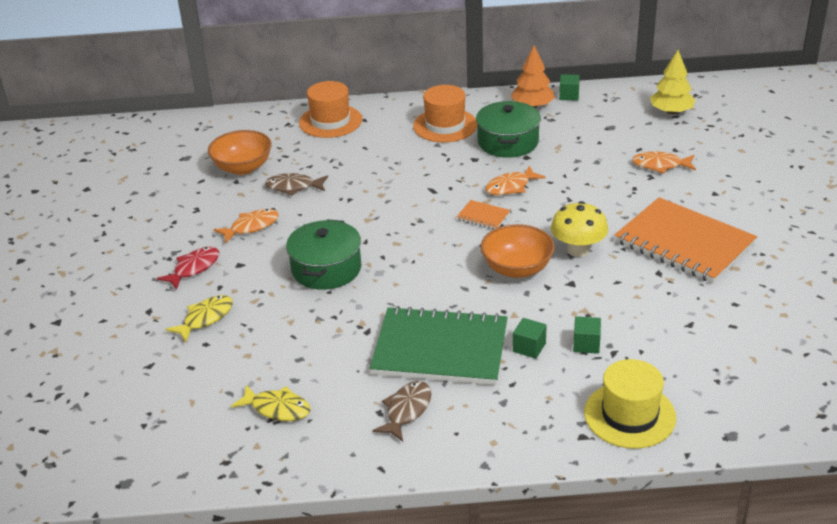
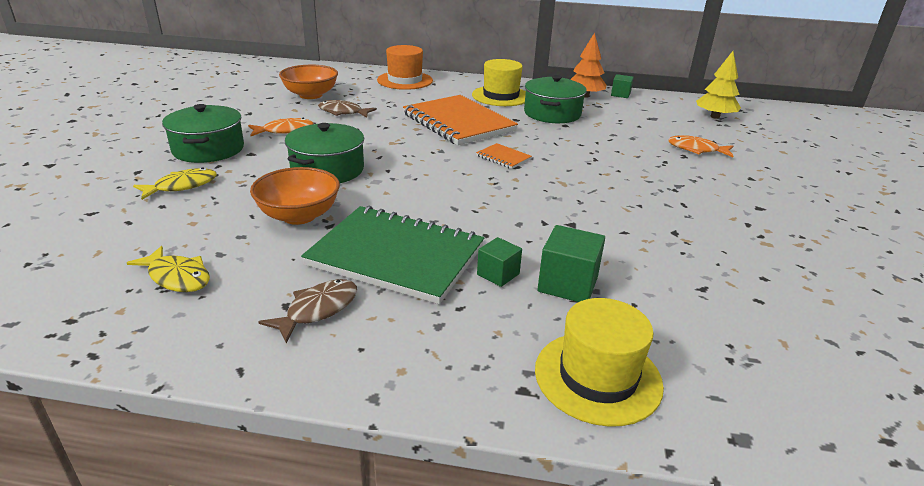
camera: 10 degrees right, 5 degrees down
red fish [157,247,219,290] -> green pot [162,104,244,163]
orange hat [413,85,477,142] -> yellow hat [472,59,526,106]
orange bowl [481,224,555,278] -> orange bowl moved to [250,167,340,225]
orange fish [485,166,545,195] -> none
yellow mushroom [551,201,608,257] -> none
green cube [573,316,601,354] -> green cube [537,225,605,302], size x1.60
orange notebook [614,197,757,283] -> orange notebook moved to [403,95,518,145]

